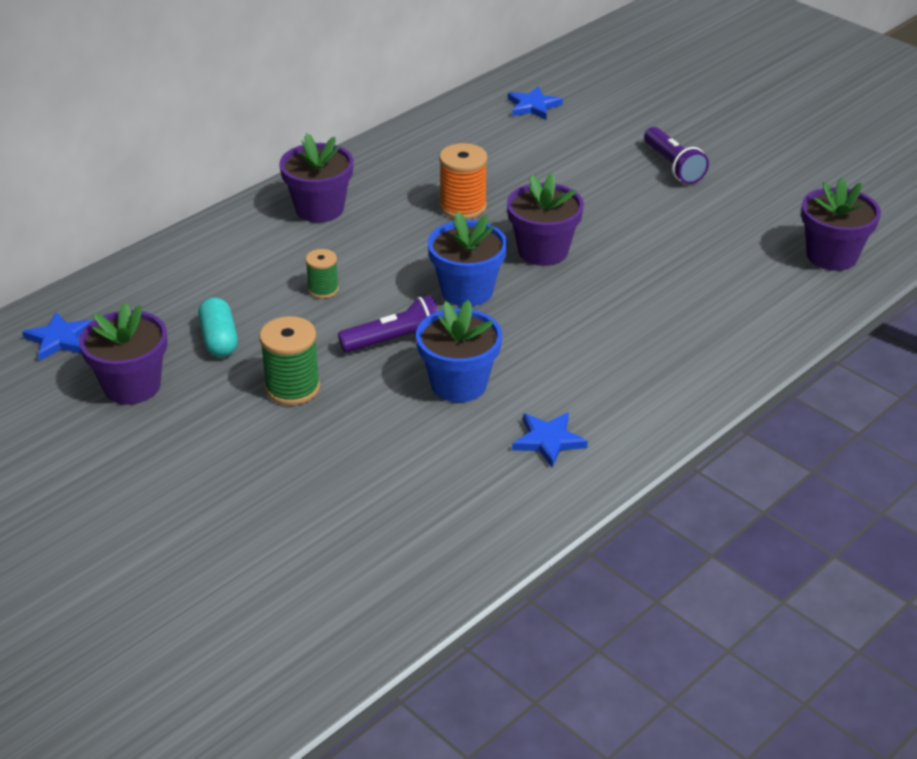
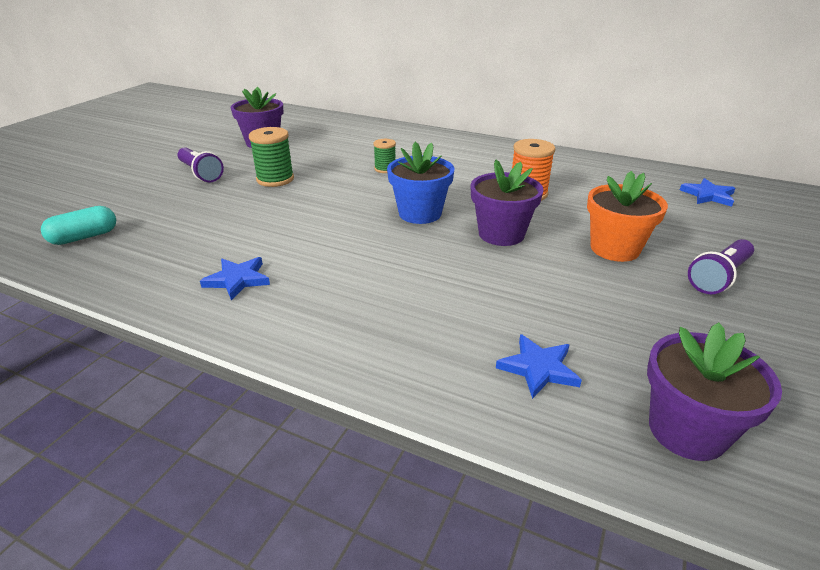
camera: 70 degrees right, 5 degrees down
blue star [22,312,92,361] -> blue star moved to [496,334,582,399]
turquoise capsule [198,297,238,357] -> turquoise capsule moved to [41,206,116,245]
purple flower pot [279,133,354,223] -> none
purple flashlight [338,295,438,353] -> purple flashlight moved to [177,148,224,182]
blue flower pot [416,300,502,402] -> none
none -> orange flower pot [587,171,668,262]

